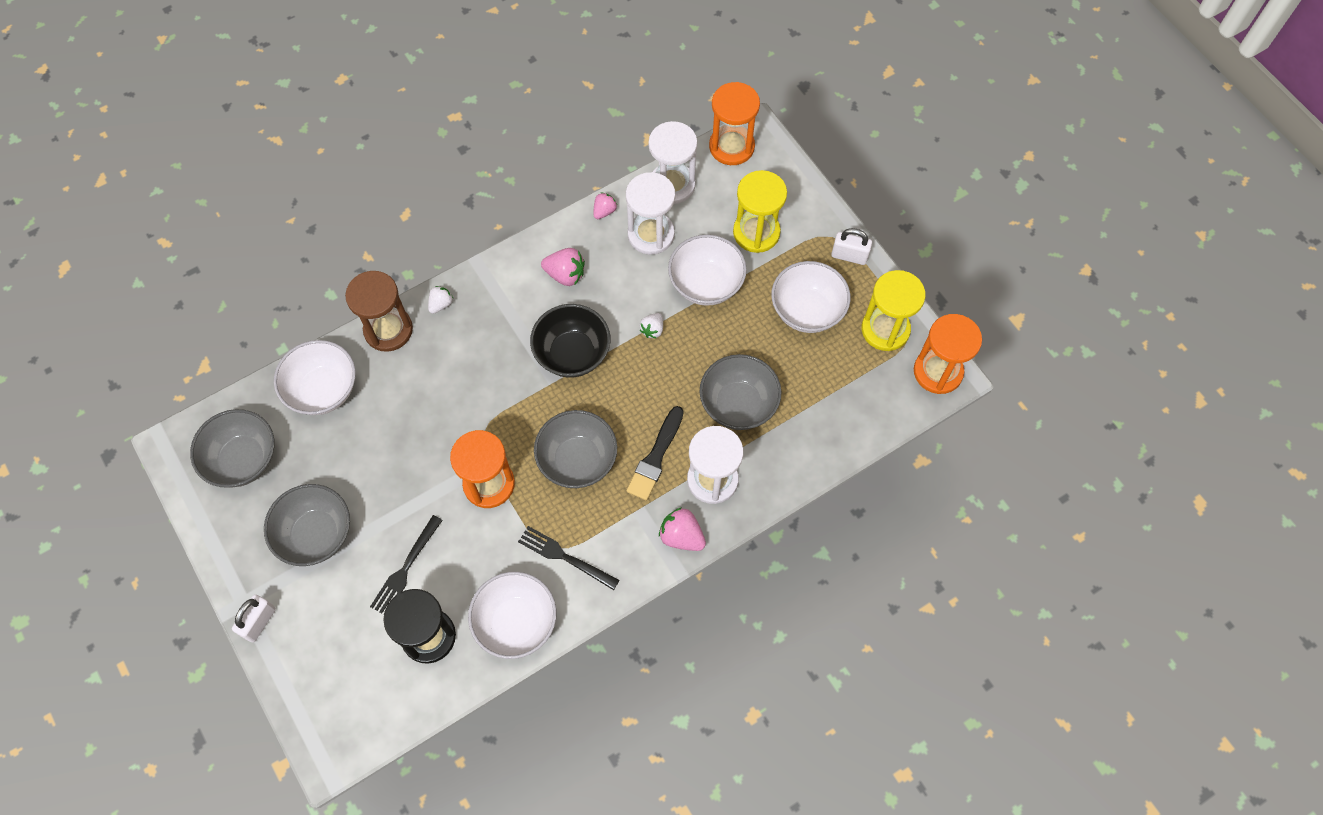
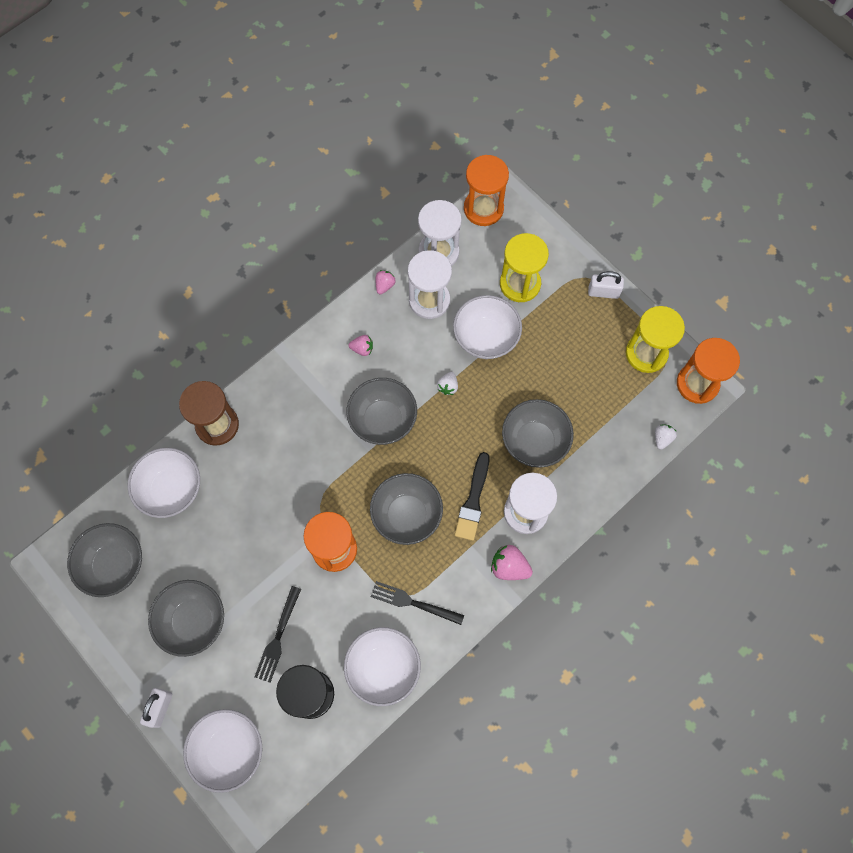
camera: 10 degrees left, 5 degrees up
white strawberry [428,286,453,314] -> white strawberry moved to [655,425,677,450]
black bowl [530,304,610,378] -> grey bowl [346,378,417,445]
pink strawberry [541,248,585,286] -> pink strawberry [348,335,373,356], size x0.63
white bowl [771,261,851,333] -> white bowl moved to [183,709,262,793]

